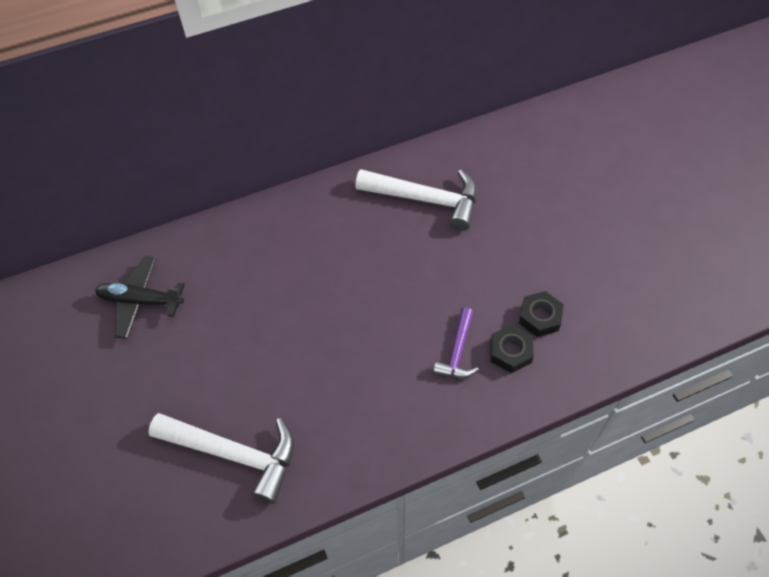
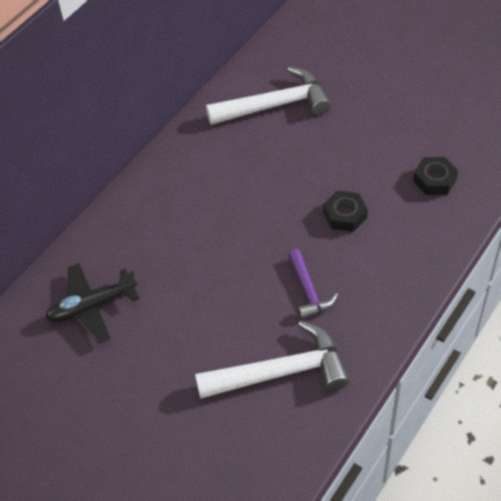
camera: 30 degrees left, 5 degrees down
purple hammer [433,307,479,378] -> purple hammer moved to [288,249,338,319]
black nut [519,291,564,337] -> black nut moved to [323,191,368,232]

